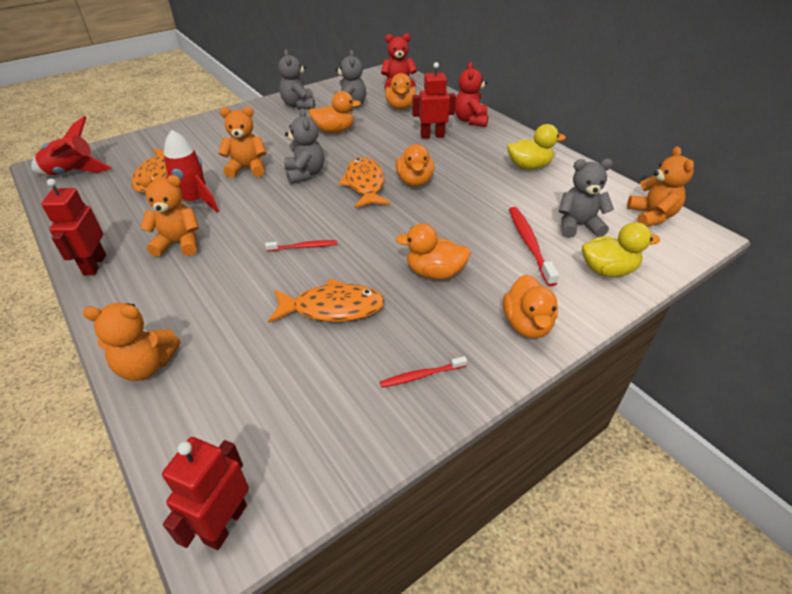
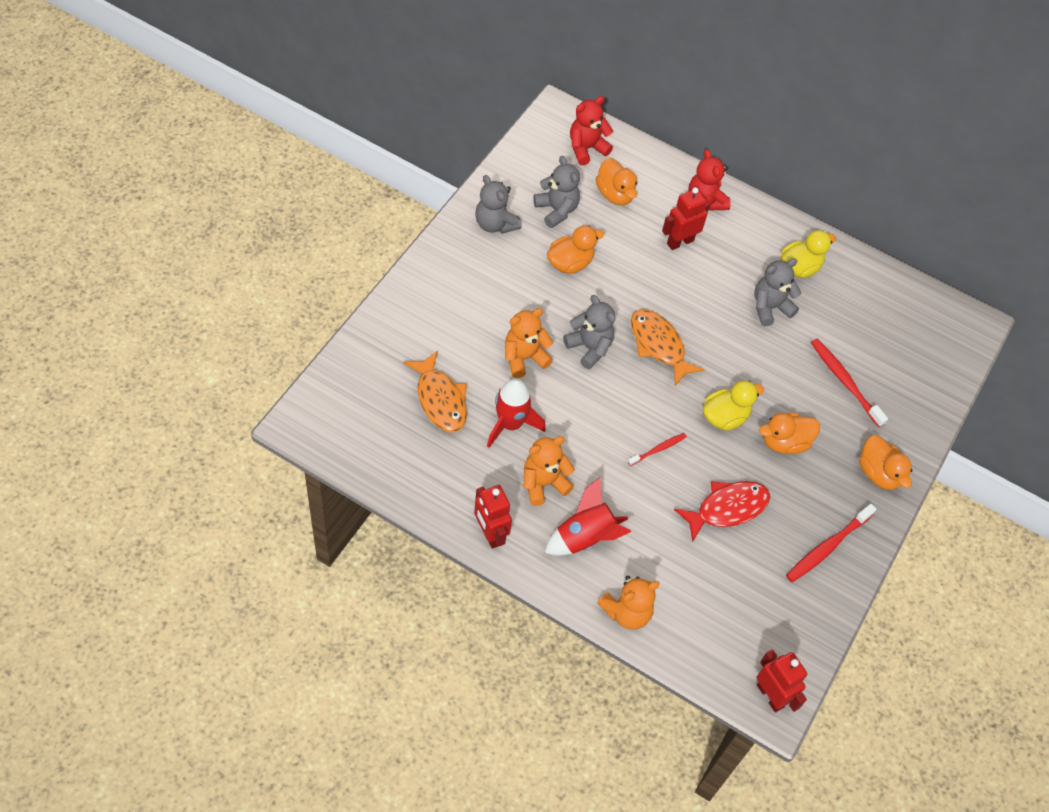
camera: 30 degrees left, 15 degrees up
red rocket [31,116,112,175] -> red rocket moved to [545,477,631,556]
red robot [162,437,249,550] -> red robot turned 150 degrees clockwise [756,649,807,712]
orange fish [268,279,385,323] -> red fish [674,481,770,543]
red toothbrush [380,356,467,388] -> red toothbrush [786,504,877,582], size x1.72
orange duck [396,144,434,187] -> none
grey teddy bear [559,159,614,238] -> grey teddy bear moved to [754,258,801,326]
yellow duck [582,222,660,277] -> yellow duck moved to [703,380,764,431]
orange teddy bear [627,146,694,227] -> none

